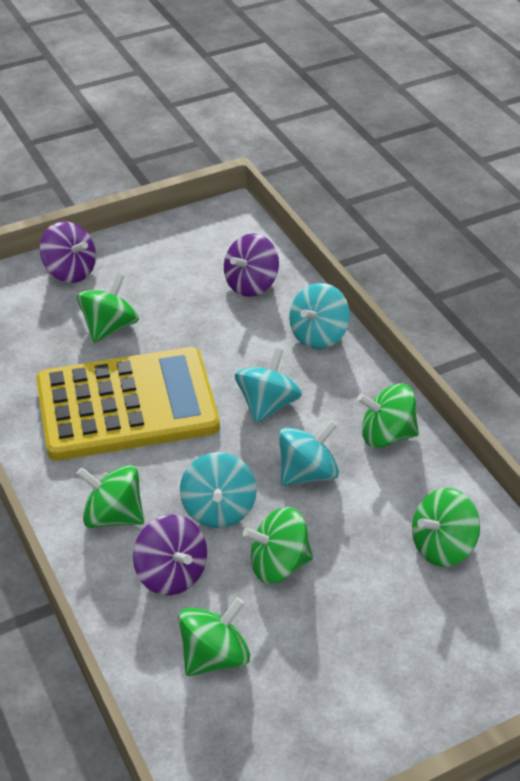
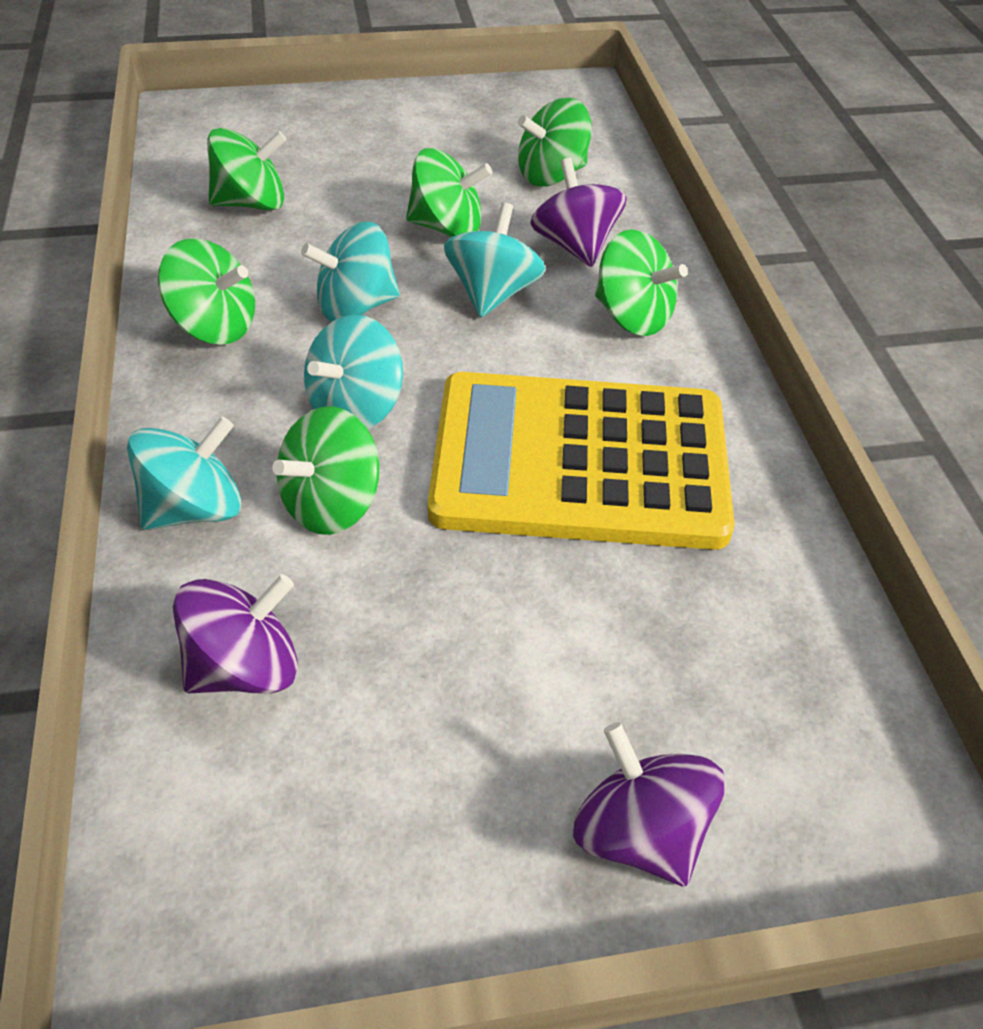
camera: 165 degrees left, 5 degrees up
green spinning top [77,274,139,343] -> green spinning top moved to [273,406,379,535]

